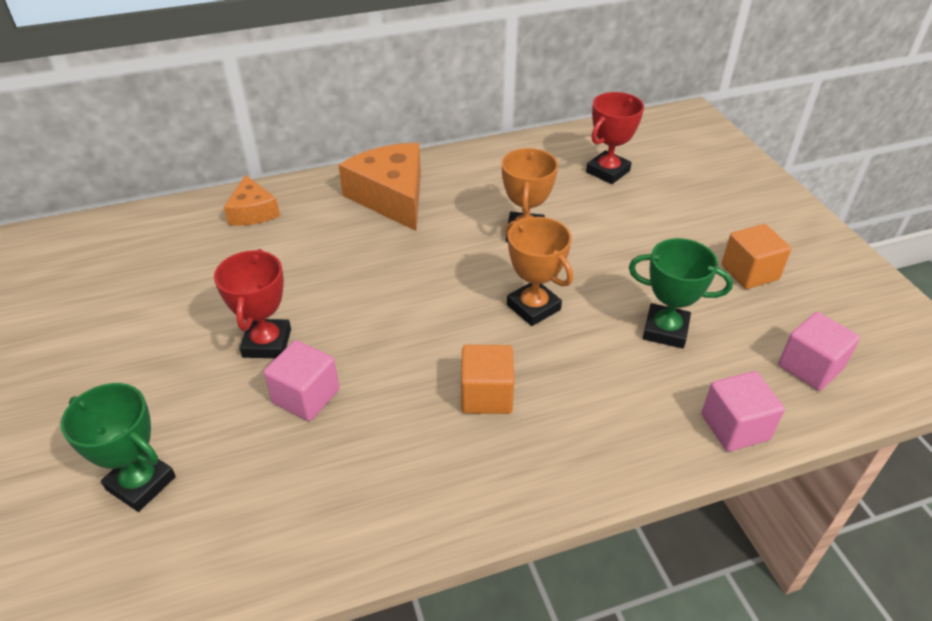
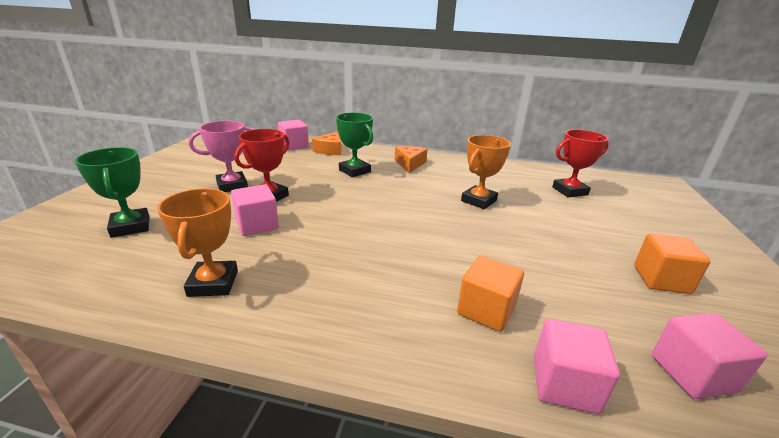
camera: 30 degrees right, 15 degrees down
orange cheese [339,143,421,231] -> orange cheese [395,146,427,173], size x0.57
orange cube [461,345,515,414] -> orange cube moved to [457,255,524,332]
orange trophy [506,217,573,326] -> orange trophy moved to [157,188,238,297]
green trophy [629,238,733,348] -> green trophy moved to [336,113,373,177]
none -> pink trophy [189,121,253,192]
none -> pink cube [278,120,309,150]

